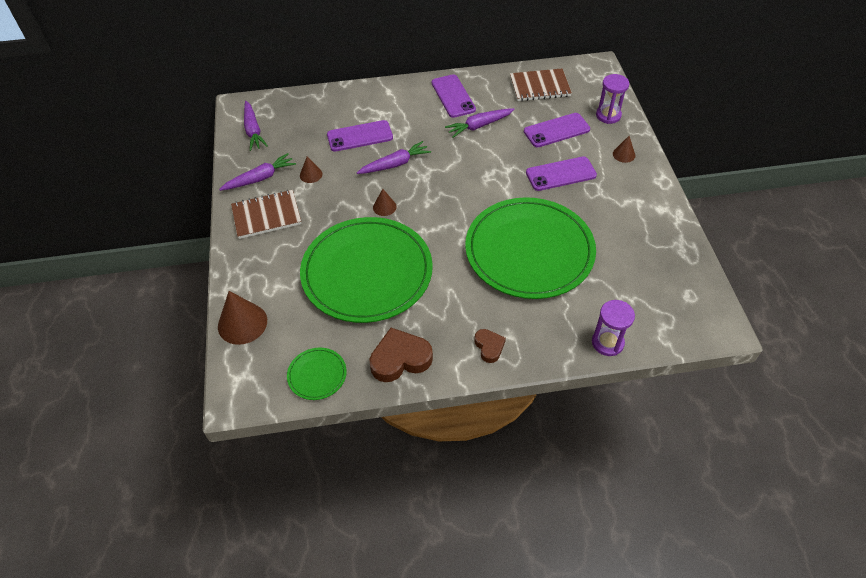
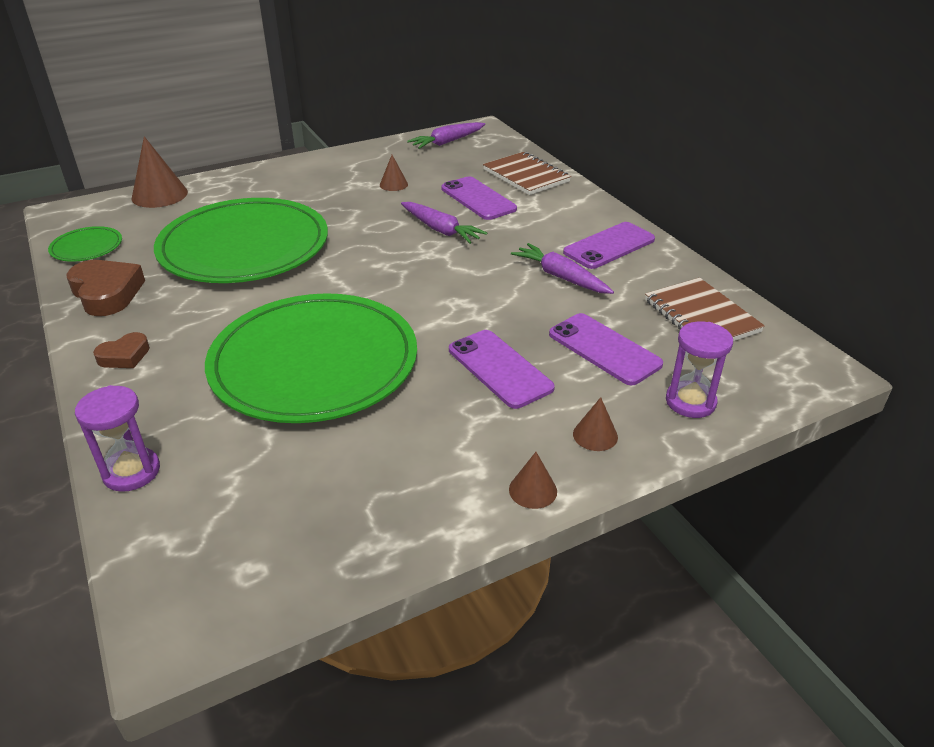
camera: 70 degrees right, 15 degrees down
purple carrot [219,153,296,191] -> none
brown notebook [231,190,301,239] -> brown notebook moved to [483,152,571,195]
brown cone [373,189,397,216] -> brown cone moved to [509,452,557,509]

